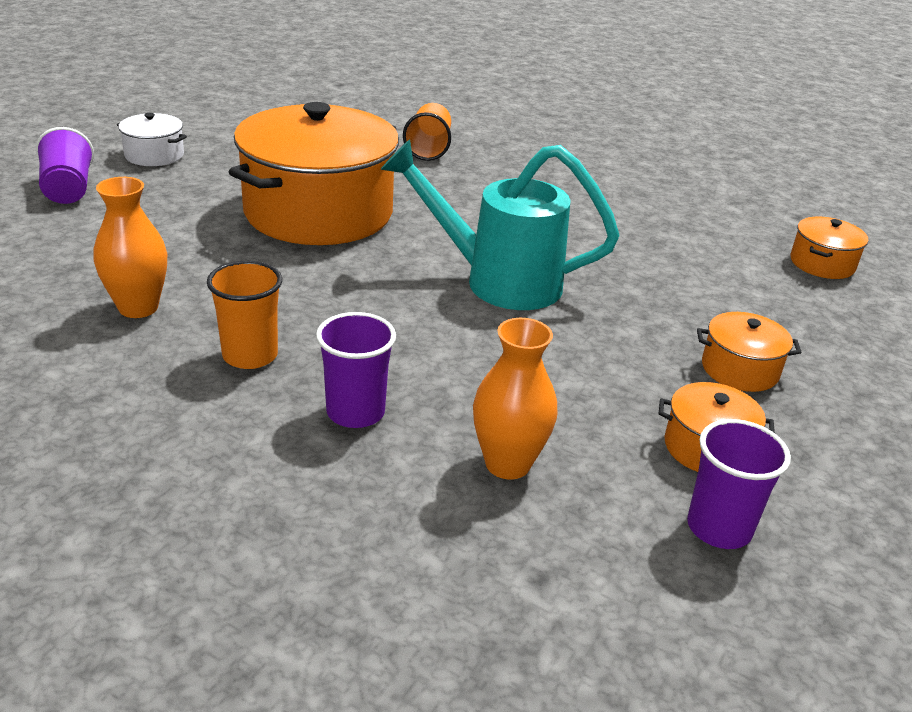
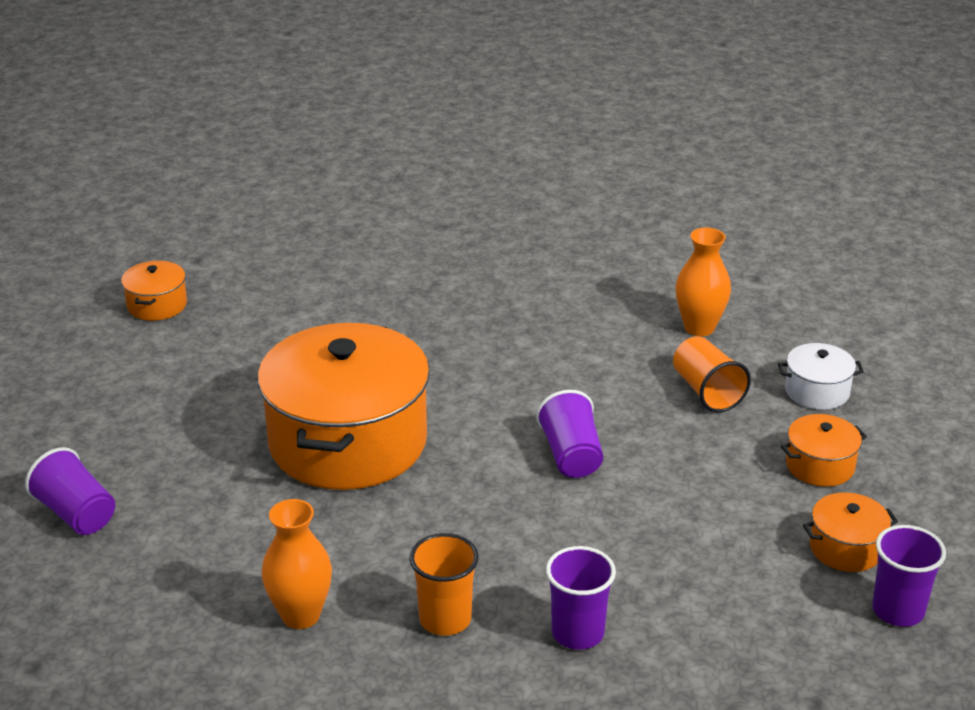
camera: 25 degrees left, 0 degrees up
white pot [117,113,187,166] -> white pot moved to [778,343,864,410]
turquoise watering can [380,139,619,310] -> purple cup [536,390,603,478]
orange cup [403,103,451,161] -> orange cup moved to [673,336,751,412]
orange vase [473,318,557,479] -> orange vase moved to [675,227,731,336]
orange pot [791,217,868,279] -> orange pot moved to [121,261,187,321]

